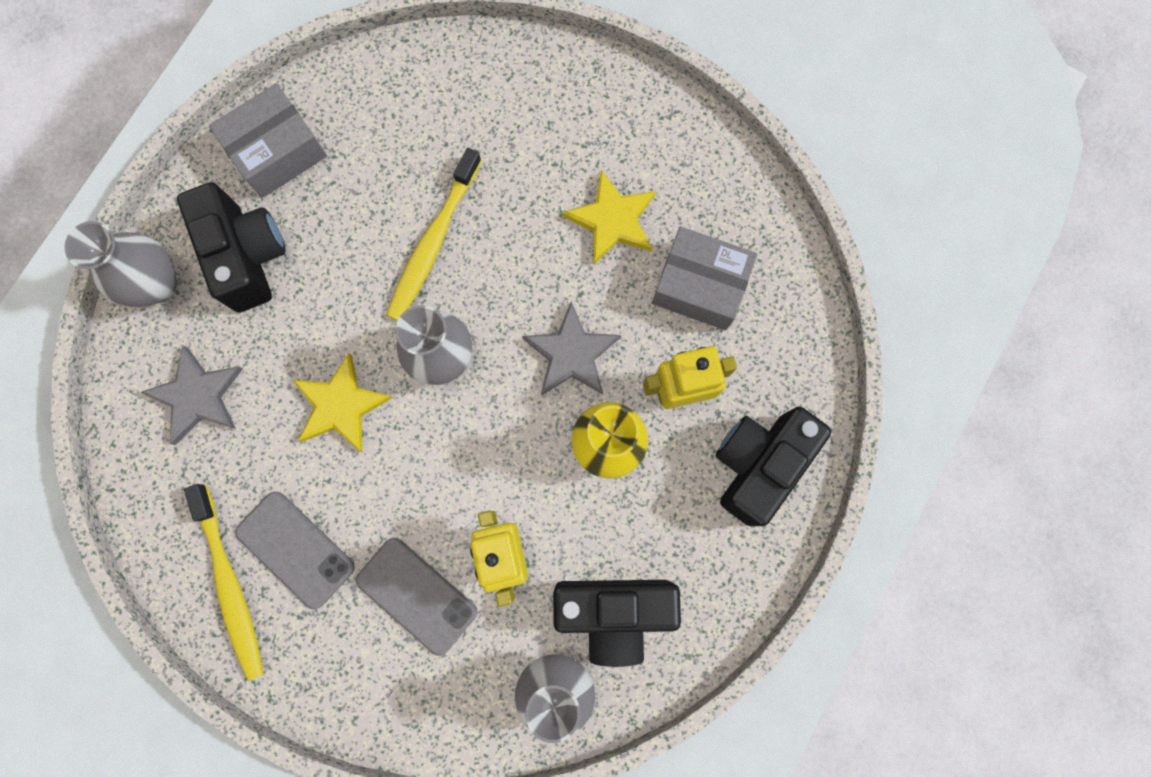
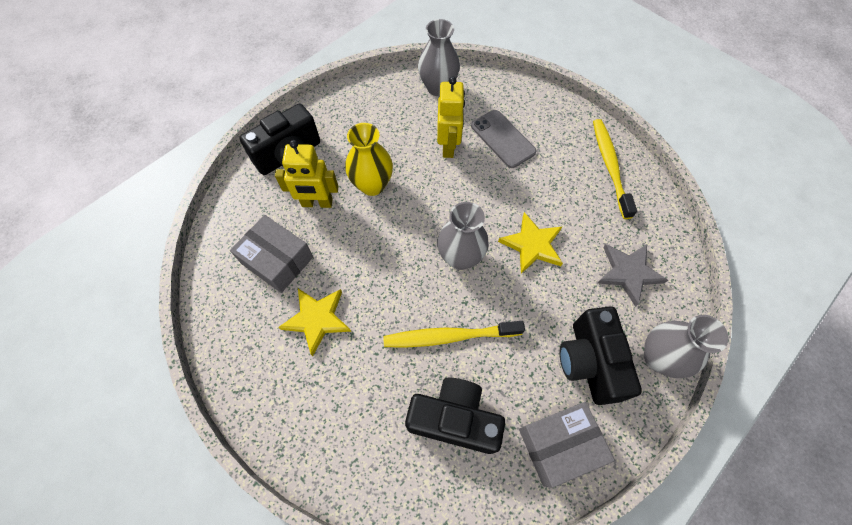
camera: 165 degrees left, 15 degrees down
grey phone [235,492,355,609] -> none
yellow toothbrush [386,148,482,321] -> yellow toothbrush turned 135 degrees counterclockwise [383,321,525,348]
grey star [522,301,621,395] -> none
black camera [553,580,681,667] -> black camera moved to [405,378,505,454]

